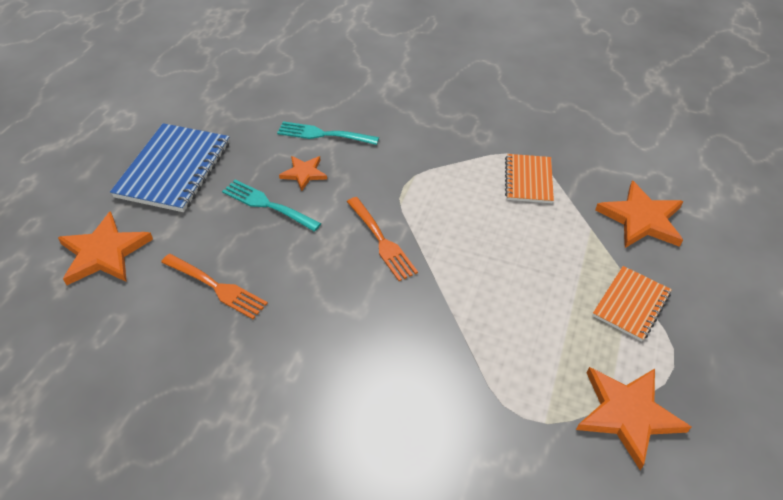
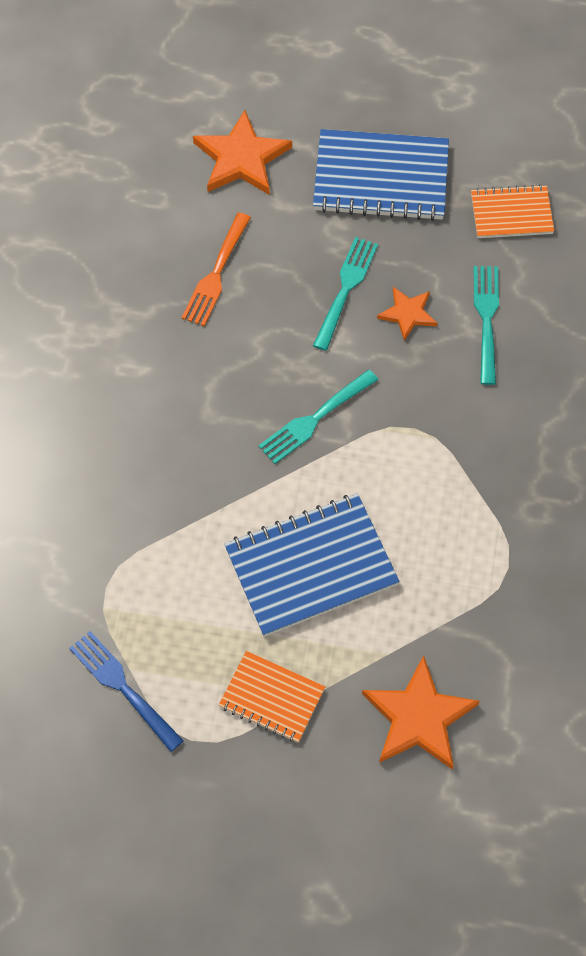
camera: 80 degrees right, 15 degrees up
orange fork [347,197,418,281] -> turquoise fork [258,369,378,464]
orange notebook [505,154,554,203] -> orange notebook moved to [471,184,554,238]
orange star [576,367,691,470] -> blue fork [69,631,184,752]
none -> blue notebook [224,494,399,637]

